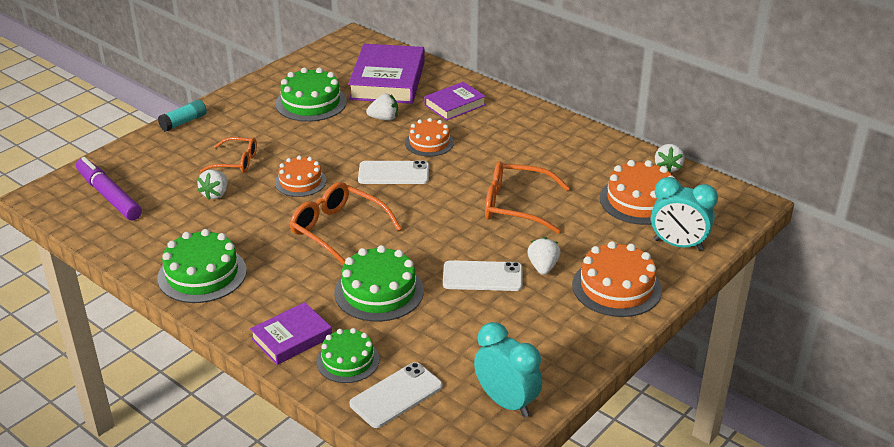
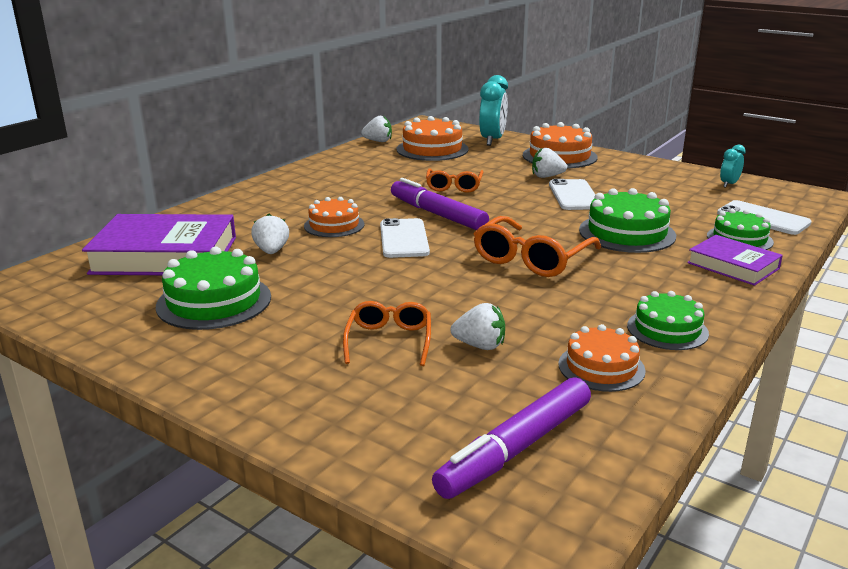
camera: 95 degrees left, 10 degrees down
turquoise glue stick [158,99,207,131] -> none
green cake [158,229,247,303] -> green cake [627,291,709,350], size x0.65
orange cake [275,156,327,197] -> orange cake moved to [558,324,646,392]
purple book [425,82,486,121] -> none
turquoise clock [474,322,542,417] -> turquoise clock [720,145,746,188], size x0.54
orange glasses [485,161,570,234] -> orange glasses [426,168,484,193], size x0.65
none -> purple marker [391,178,489,230]

